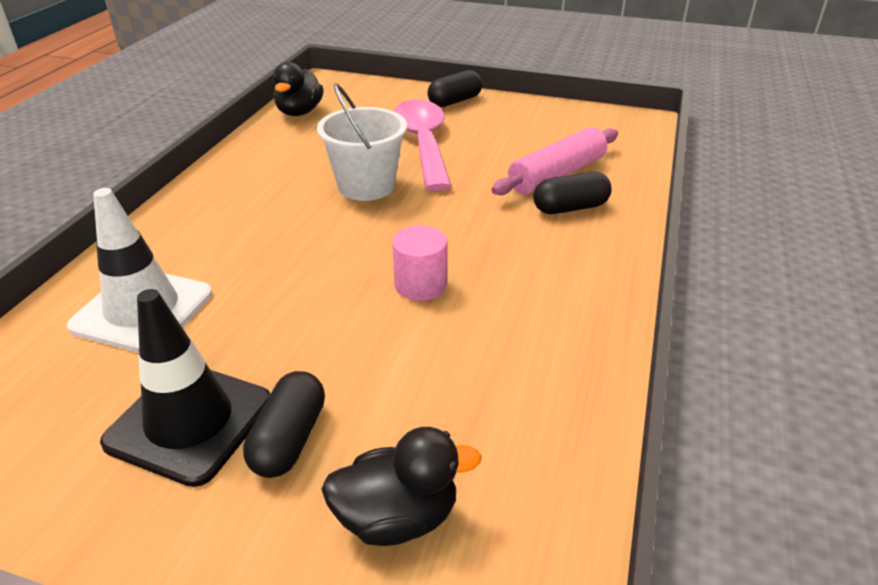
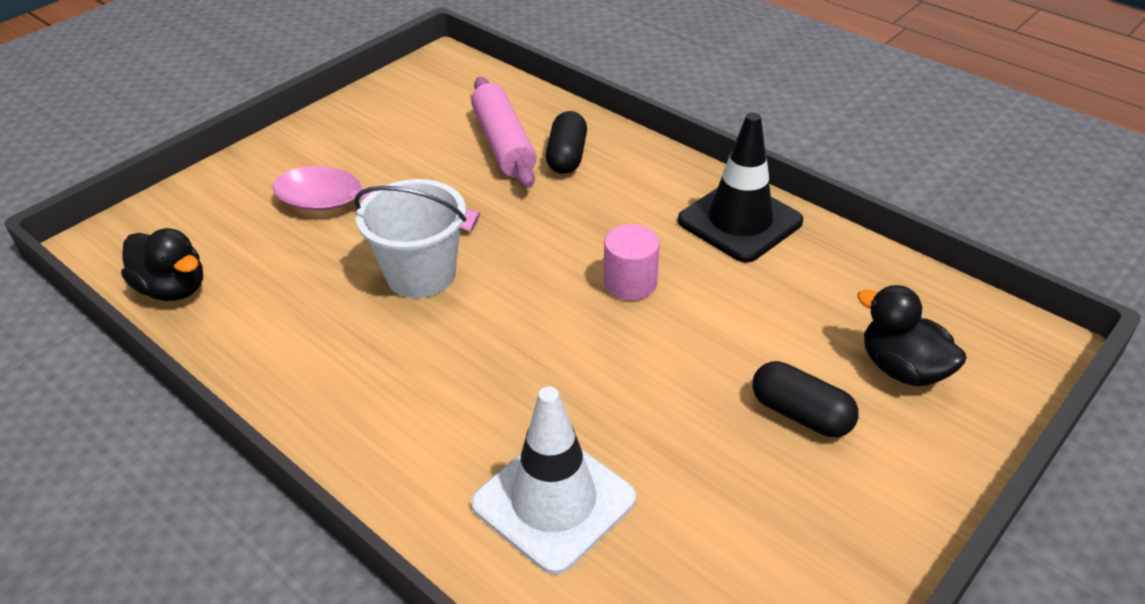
camera: 65 degrees left, 5 degrees up
black traffic cone [100,289,270,487] -> black traffic cone moved to [678,112,803,263]
black duck [321,427,482,546] -> black duck turned 60 degrees counterclockwise [857,285,967,386]
black capsule [427,70,482,107] -> none

